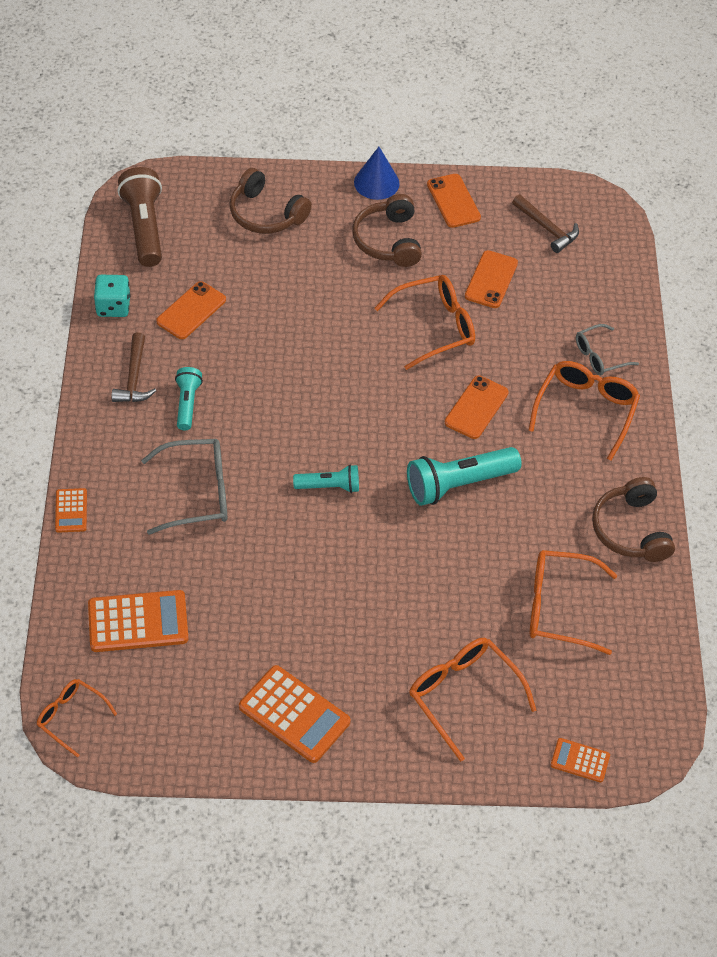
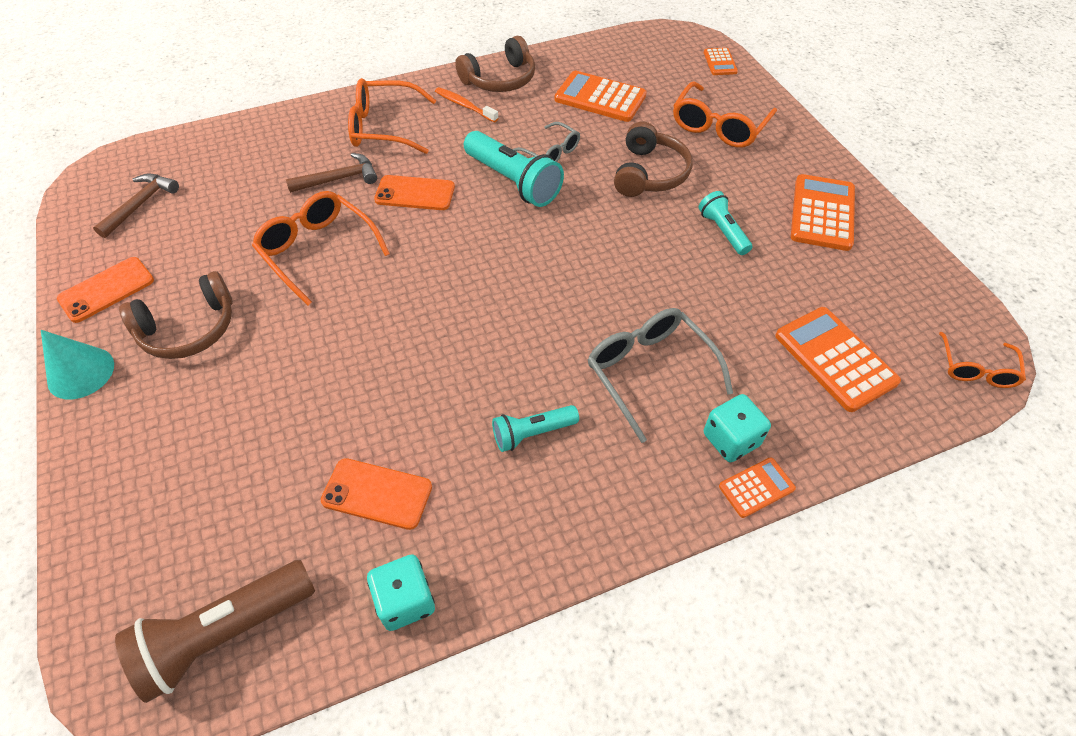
camera: 110 degrees left, 0 degrees up
brown hammer [112,332,156,402] -> brown hammer moved to [286,153,377,193]
brown headphones [230,168,312,234] -> brown headphones moved to [614,121,693,197]
turquoise flashlight [293,465,359,493] -> turquoise flashlight moved to [699,191,752,255]
blue cone [354,147,400,200] -> turquoise cone [41,330,114,400]
orange phone [465,250,518,308] -> none
orange glasses [530,550,617,655] -> orange calculator [554,71,647,122]
grey glasses [576,324,639,375] -> grey glasses moved to [512,122,580,162]
none -> orange toothbrush [435,87,499,123]
none -> turquoise dice [704,394,771,462]

